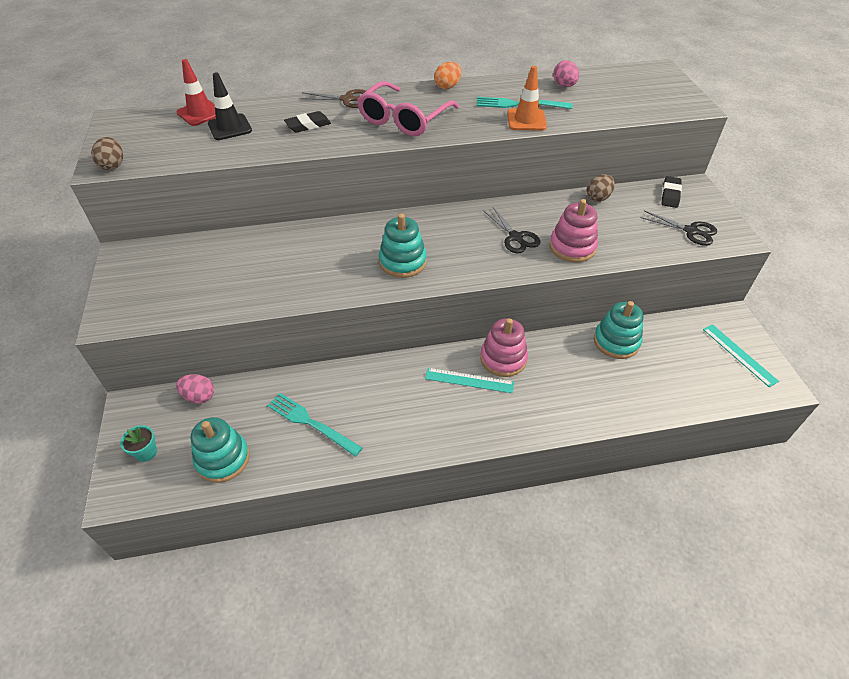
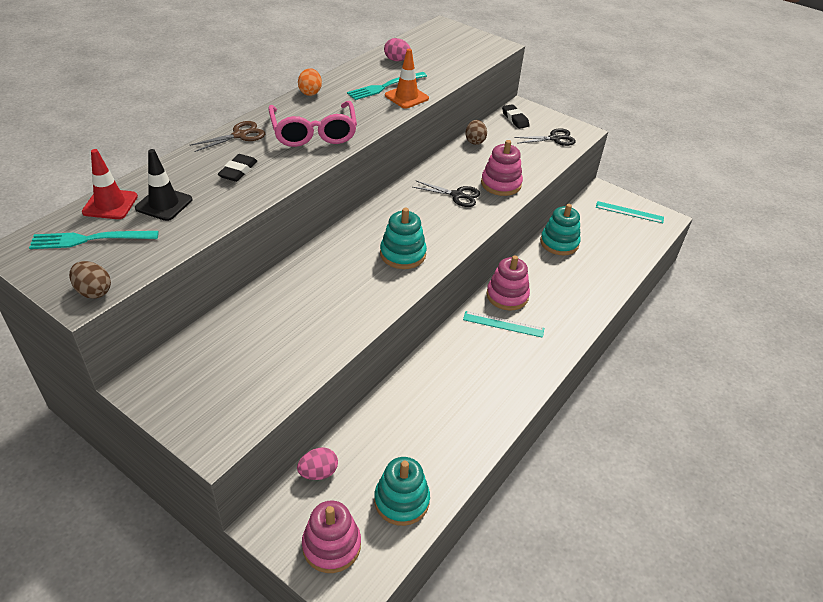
camera: 45 degrees left, 5 degrees down
turquoise flower pot [120,425,157,462] -> pink stacking toy [302,501,361,573]
turquoise fork [267,393,363,457] -> turquoise fork moved to [29,231,159,249]
turquoise ruler [425,368,514,393] -> turquoise ruler turned 45 degrees clockwise [463,311,544,338]

